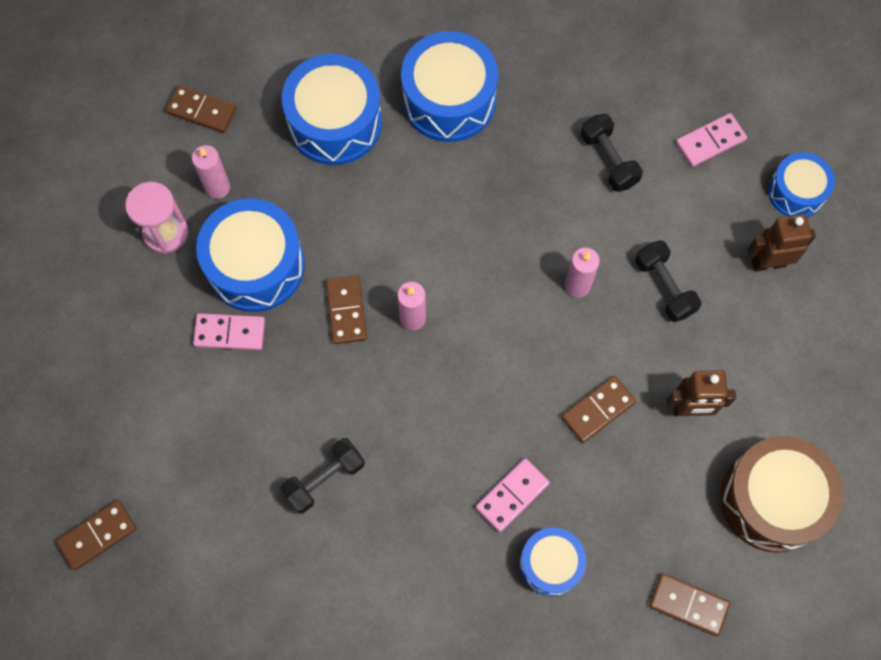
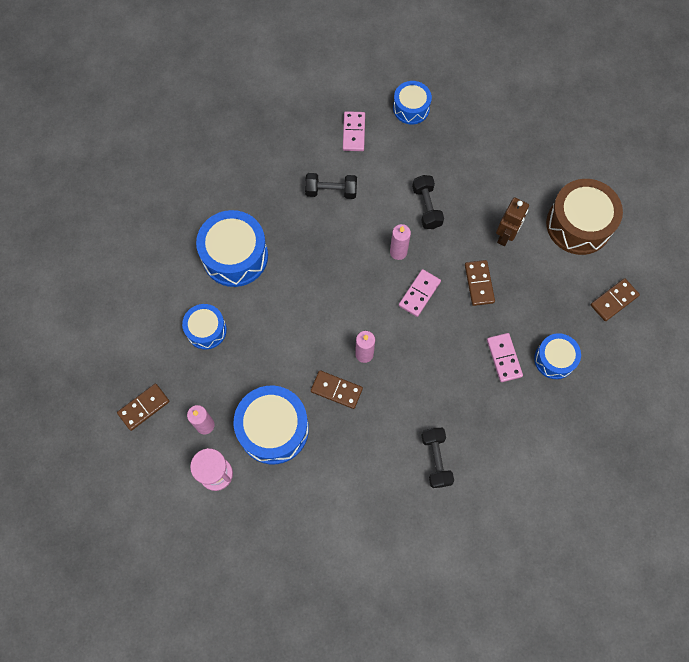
camera: 60 degrees left, 0 degrees up
brown domino [56,500,136,570] -> none
pink domino [193,313,265,350] -> pink domino moved to [399,269,441,317]
blue drum [282,54,382,165] -> blue drum [182,304,227,350], size x0.59
black dumbbell [635,240,702,322] -> black dumbbell turned 75 degrees clockwise [412,175,444,229]
brown robot [748,214,816,272] -> none

